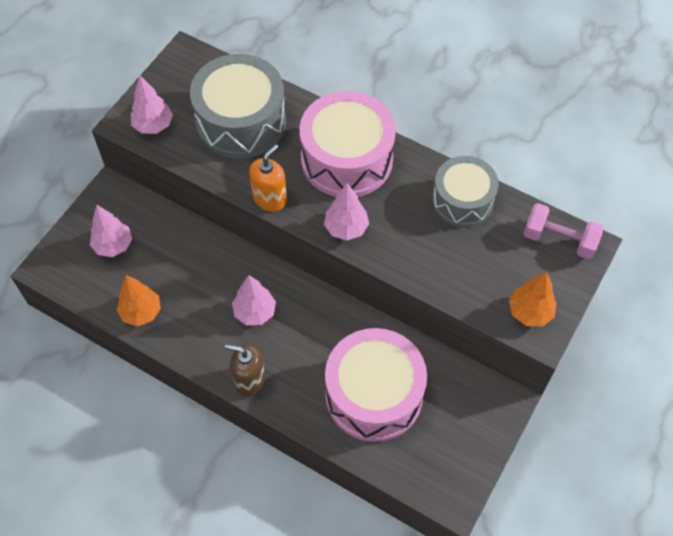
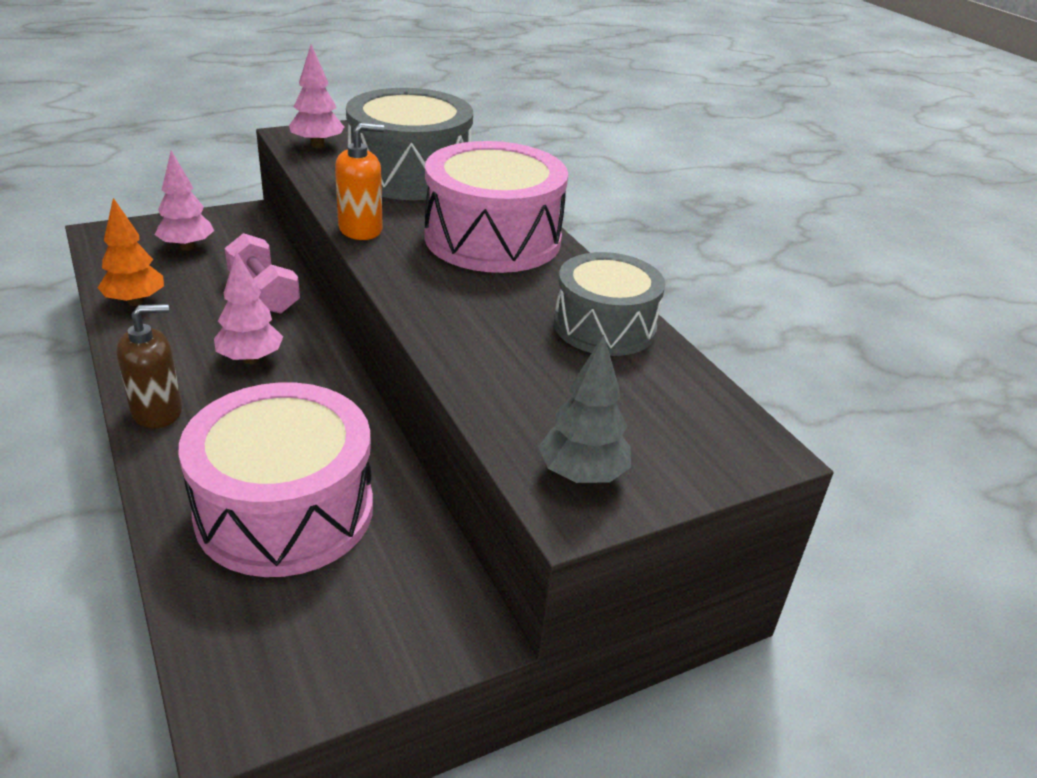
camera: 30 degrees right, 25 degrees down
brown soap dispenser [225,344,265,396] -> brown soap dispenser turned 105 degrees clockwise [116,304,182,428]
pink tree [324,183,369,241] -> none
orange tree [509,272,556,326] -> grey tree [539,334,631,483]
pink dumbbell [523,203,604,259] -> pink dumbbell moved to [225,233,300,314]

